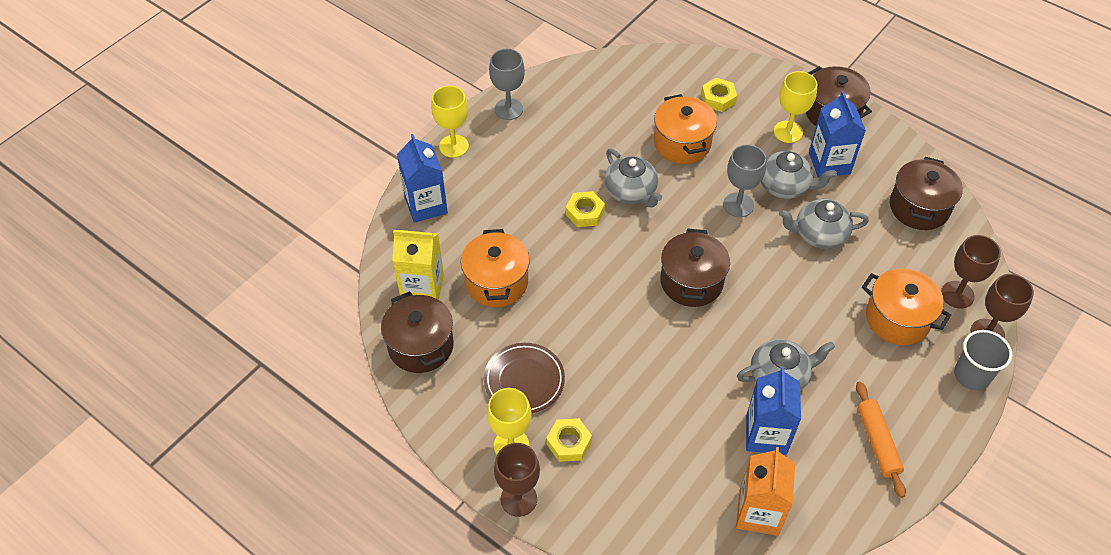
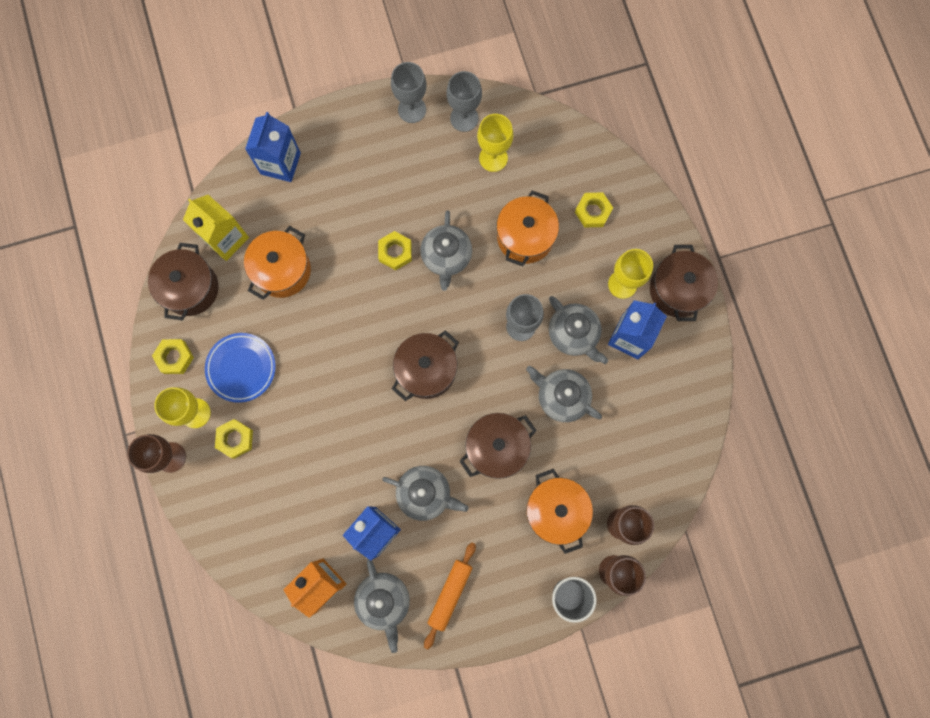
camera: 35 degrees right, 25 degrees up
yellow goblet [431,86,469,158] -> yellow goblet moved to [477,114,513,172]
brown plate [484,343,565,413] -> blue plate [205,333,276,403]
brown pot [890,157,963,230] -> brown pot moved to [459,413,537,479]
none -> yellow nut [152,339,194,374]
none -> grey teapot [354,559,410,653]
none -> grey goblet [447,71,482,132]

